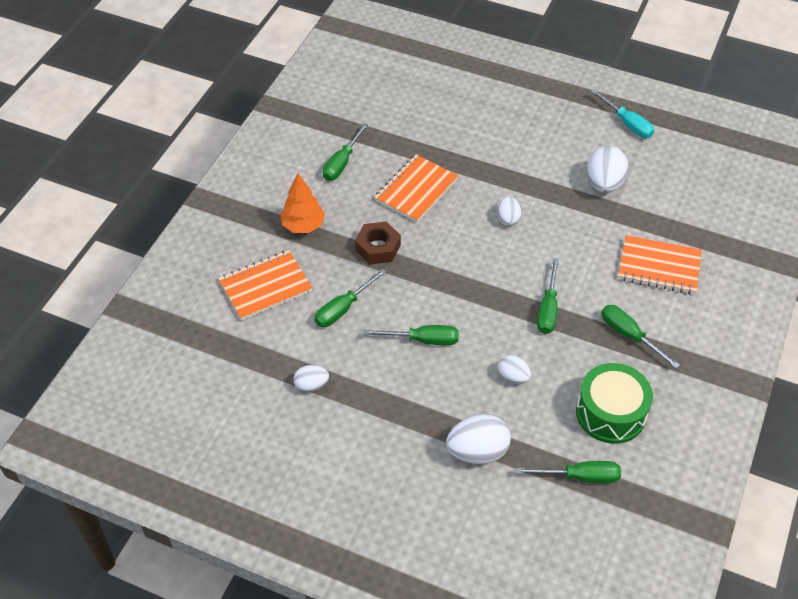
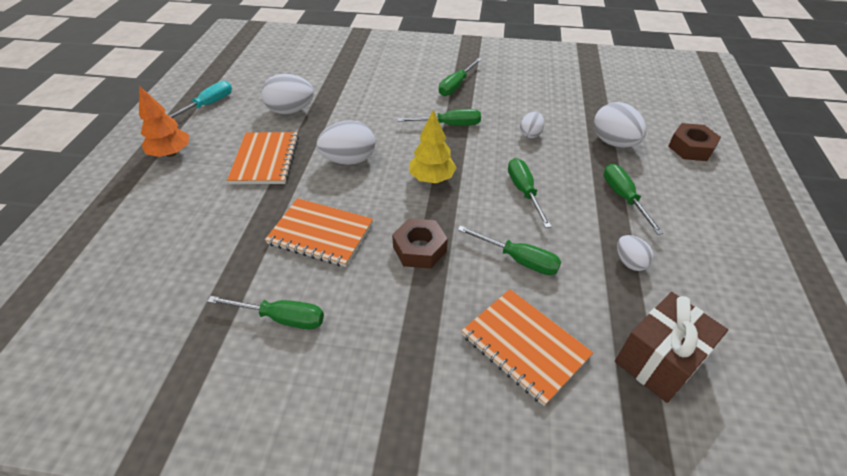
camera: 105 degrees left, 5 degrees down
orange tree [280,174,325,233] -> orange tree moved to [139,86,189,157]
white egg [497,196,521,226] -> white egg [317,120,375,165], size x1.74
green screwdriver [516,461,621,483] -> green screwdriver moved to [604,164,664,235]
green drum [576,363,653,444] -> none
orange notebook [618,235,702,294] -> orange notebook moved to [227,132,299,184]
none -> yellow tree [409,110,457,183]
none -> brown gift [615,292,728,403]
none -> brown nut [668,123,721,161]

